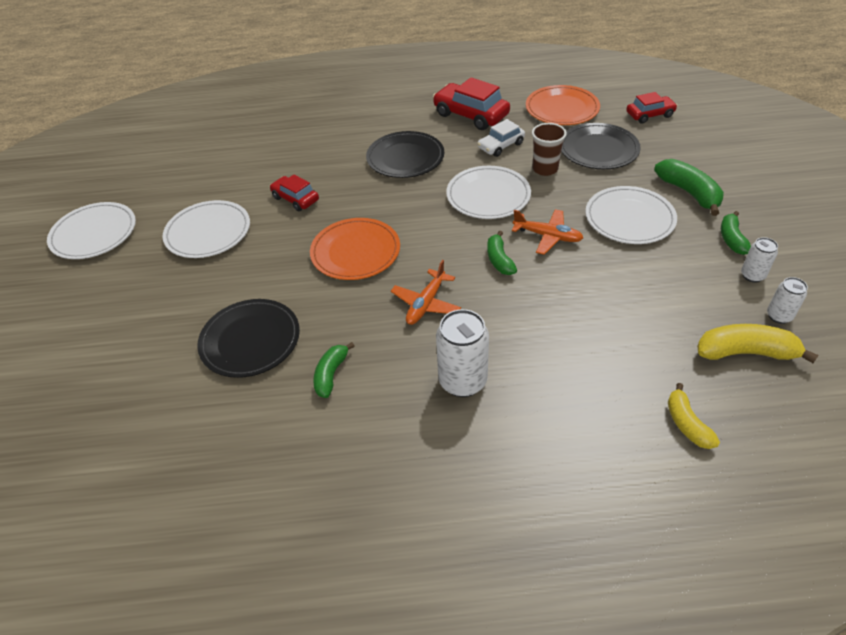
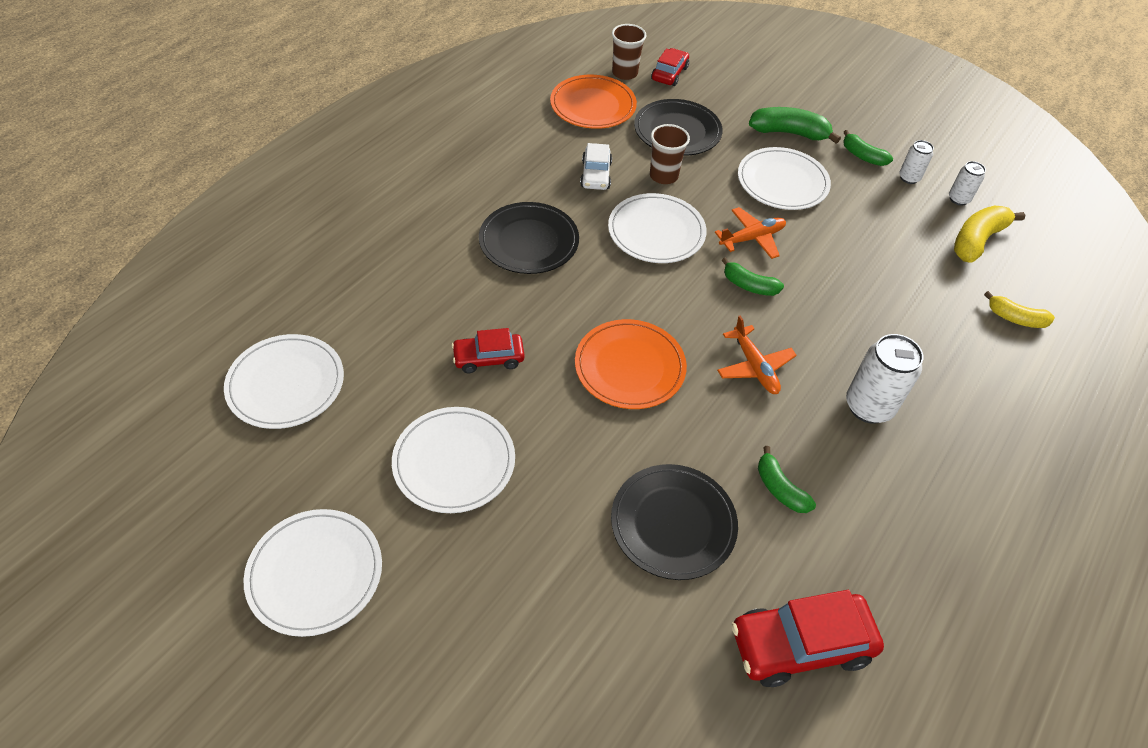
camera: 55 degrees left, 5 degrees up
red car [433,77,510,130] -> red car moved to [732,590,884,687]
none -> white plate [224,334,344,429]
none -> brown cup [612,24,647,80]

